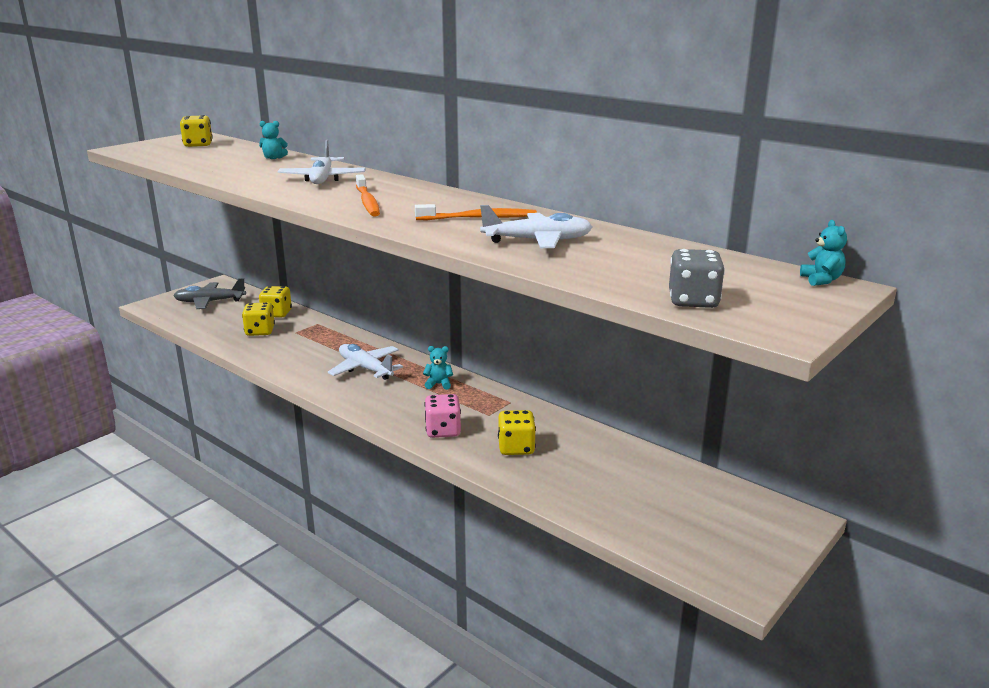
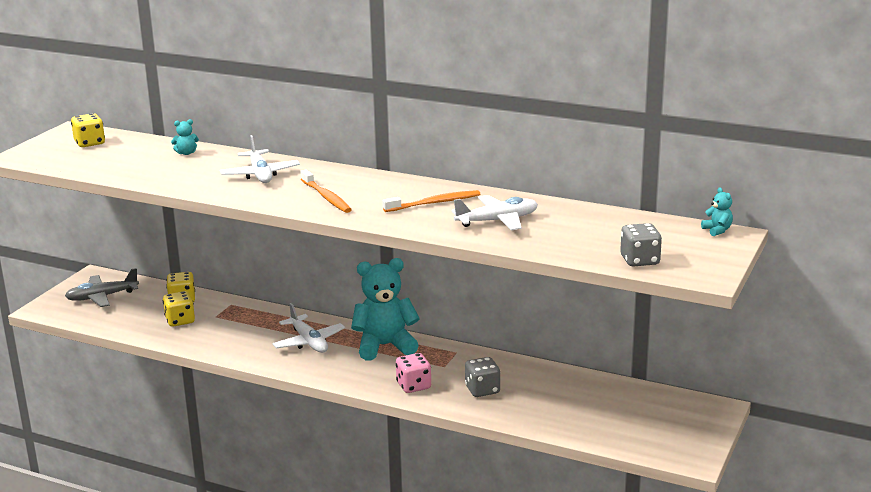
camera: 15 degrees left, 0 degrees up
white plane [328,344,403,380] -> white plane turned 150 degrees counterclockwise [272,303,345,353]
turquoise teddy bear [423,346,453,390] -> turquoise teddy bear [351,258,420,361], size x2.49
yellow dice [498,410,536,455] -> grey dice [465,357,500,397]

